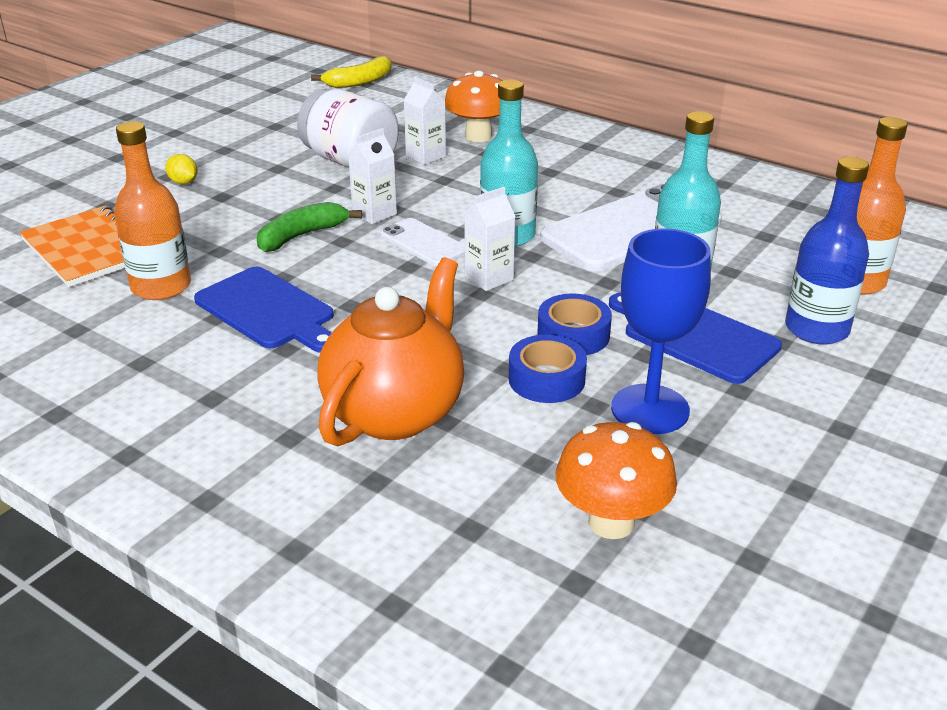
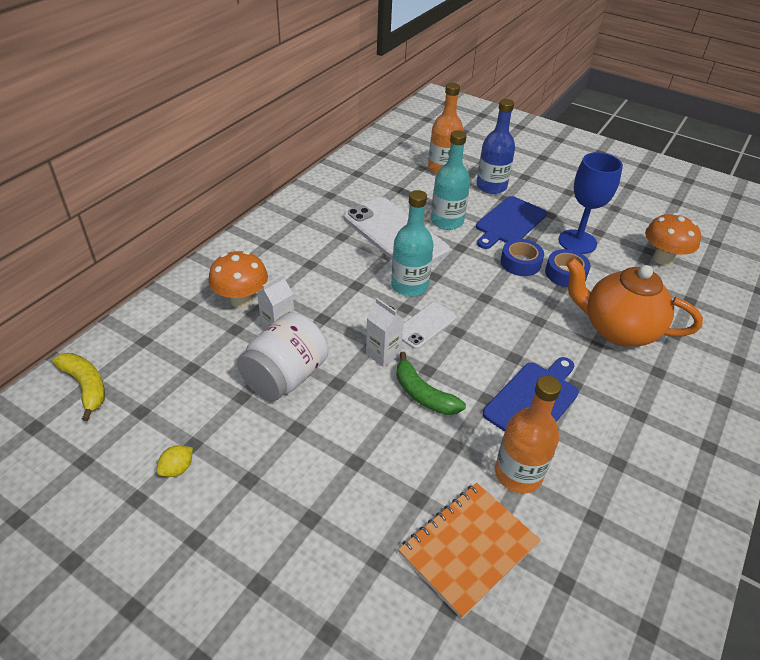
camera: 95 degrees left, 10 degrees up
yellow lemon [165,154,198,184] -> yellow lemon moved to [157,445,193,477]
white carton [464,187,515,291] -> none

